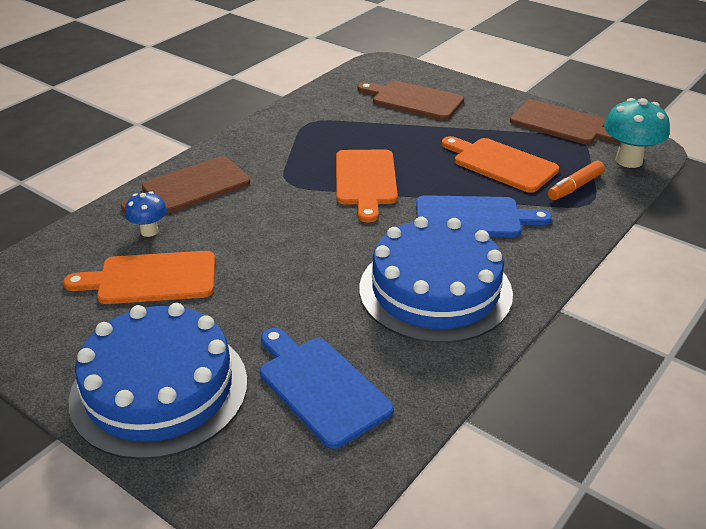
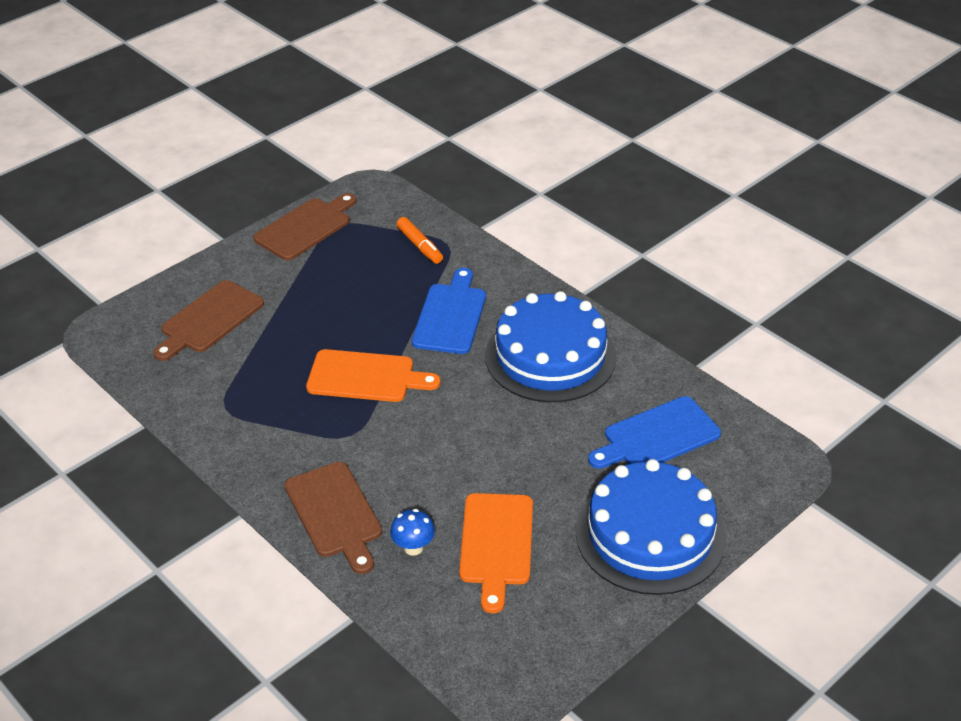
camera: 80 degrees left, 5 degrees up
orange cutting board [442,136,559,193] -> none
turquoise mushroom [604,98,670,168] -> none

